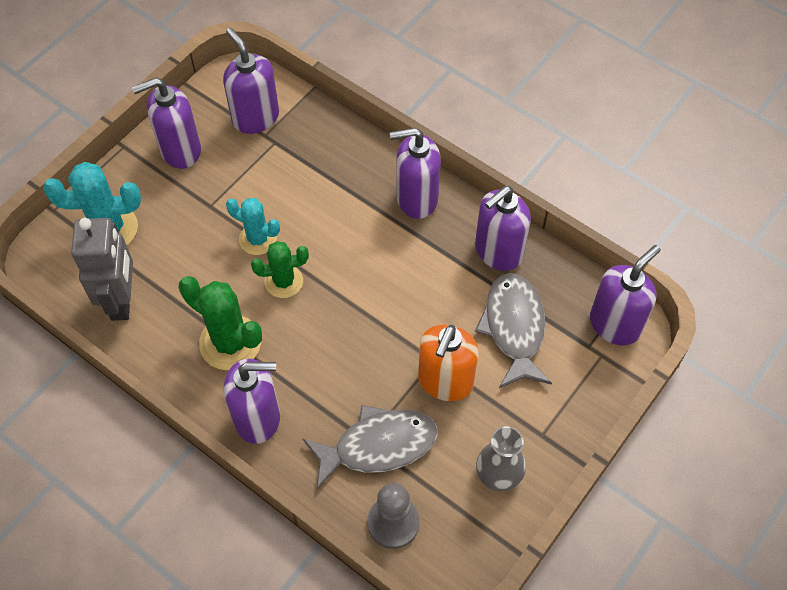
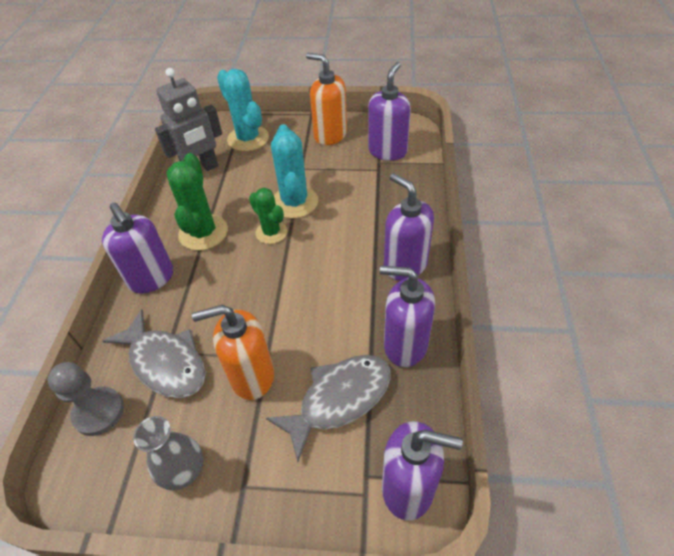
camera: 60 degrees right, 10 degrees down
purple soap dispenser [132,77,201,169] -> orange soap dispenser [306,53,347,145]
turquoise cactus [226,198,280,255] -> turquoise cactus [271,124,318,219], size x1.55

